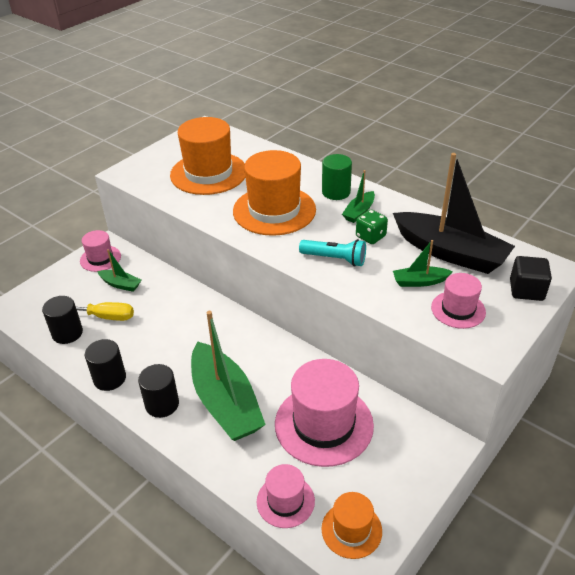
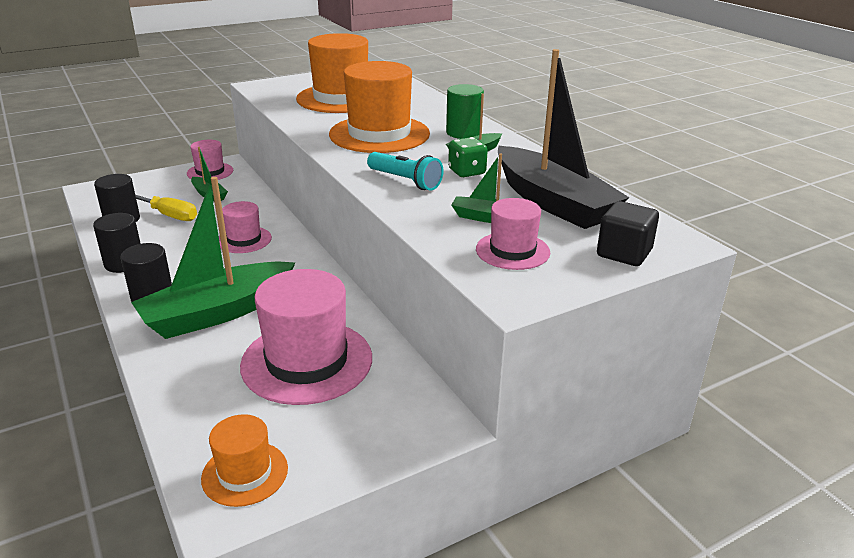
camera: 20 degrees right, 10 degrees down
green boat [191,311,266,441] -> green boat turned 60 degrees clockwise [131,177,295,339]
pink hat [257,464,315,528] -> pink hat moved to [219,201,272,253]

